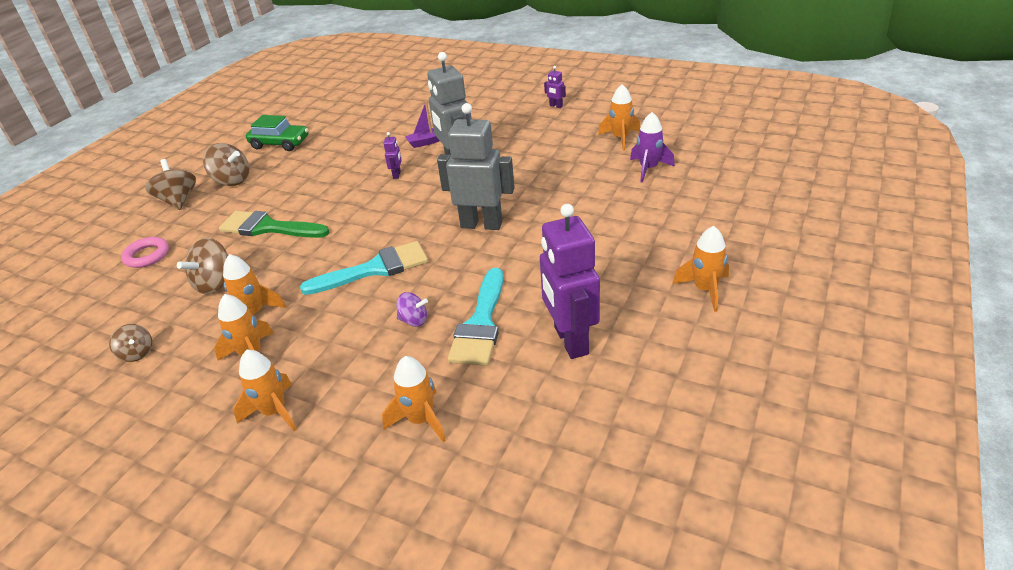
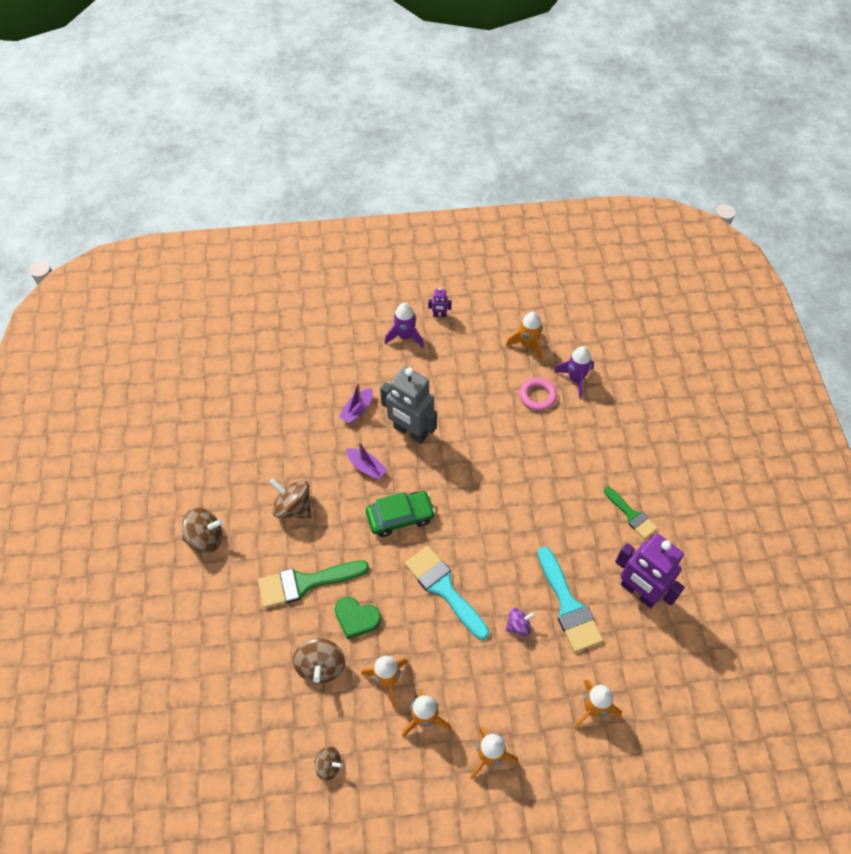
camera: 35 degrees left, 20 degrees up
pink ring [121,237,169,268] -> pink ring moved to [519,378,557,411]
brown spinning top [145,159,196,210] -> brown spinning top moved to [270,478,311,519]
green car [246,115,308,151] -> green car moved to [366,491,436,537]
turquoise brush [300,241,428,295] -> turquoise brush turned 75 degrees counterclockwise [405,546,489,640]
purple robot [383,132,402,179] -> purple boat [346,442,387,480]
grey robot [437,103,515,230] -> none
orange rocket [672,226,729,312] -> none
none -> green heart [335,597,381,639]
none -> purple rocket [384,303,424,348]
none -> green brush [604,487,657,539]

